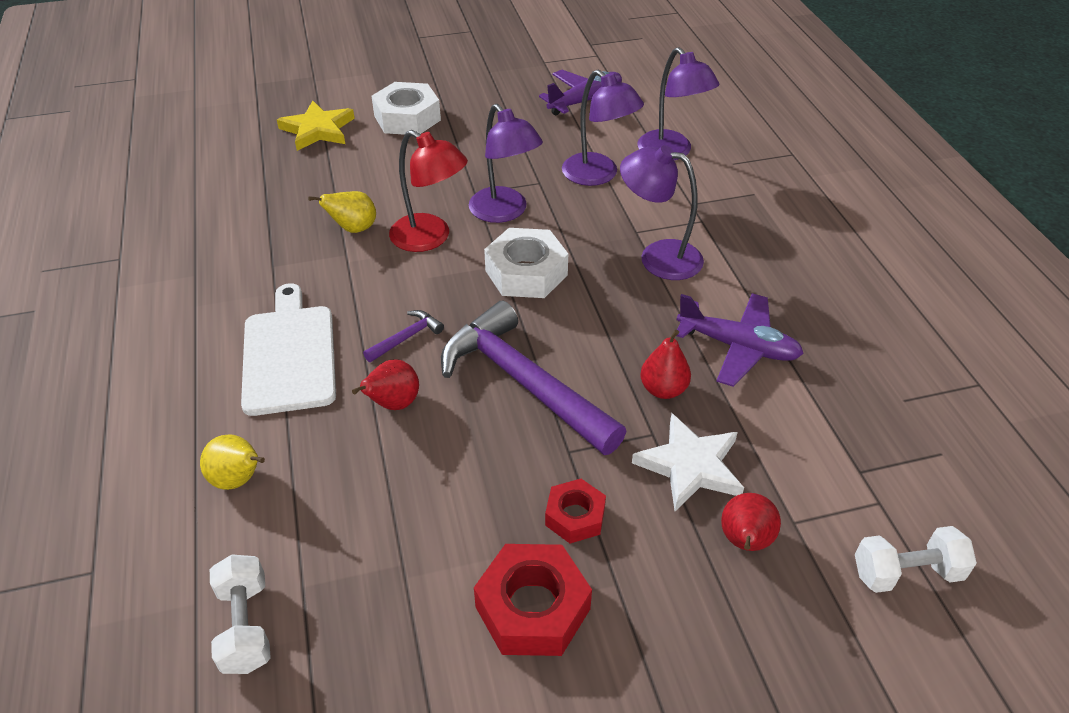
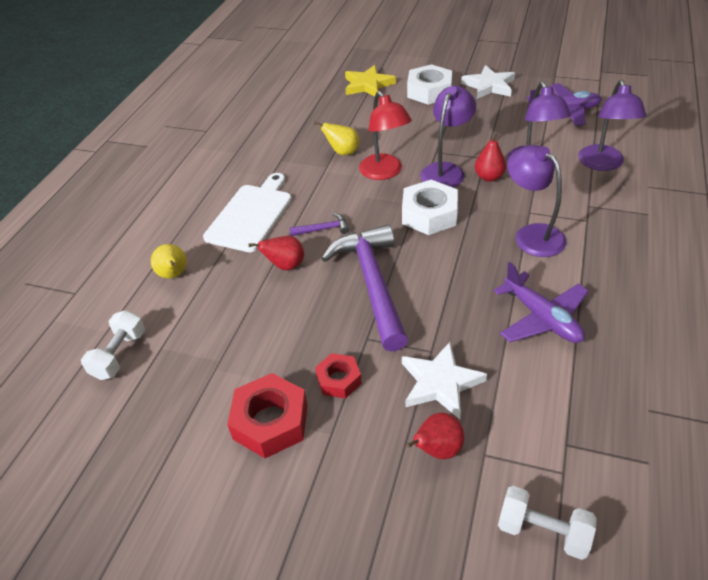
camera: 35 degrees right, 0 degrees up
purple lamp [469,104,543,223] -> purple lamp turned 150 degrees counterclockwise [420,86,476,188]
red pear [640,330,691,399] -> red pear moved to [475,133,506,182]
none -> white star [461,65,515,99]

